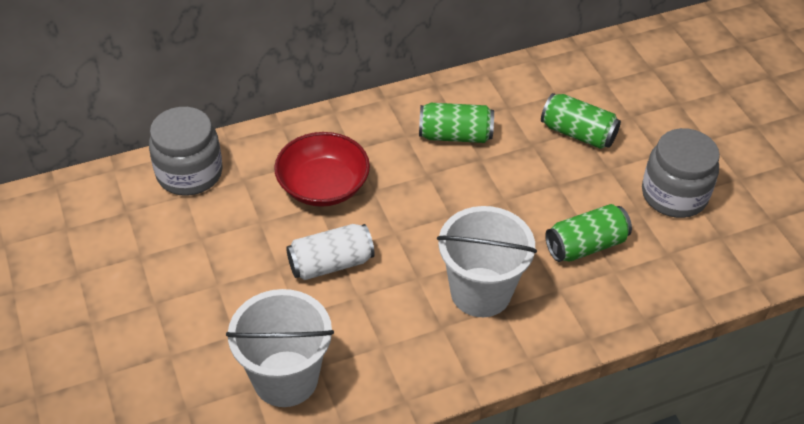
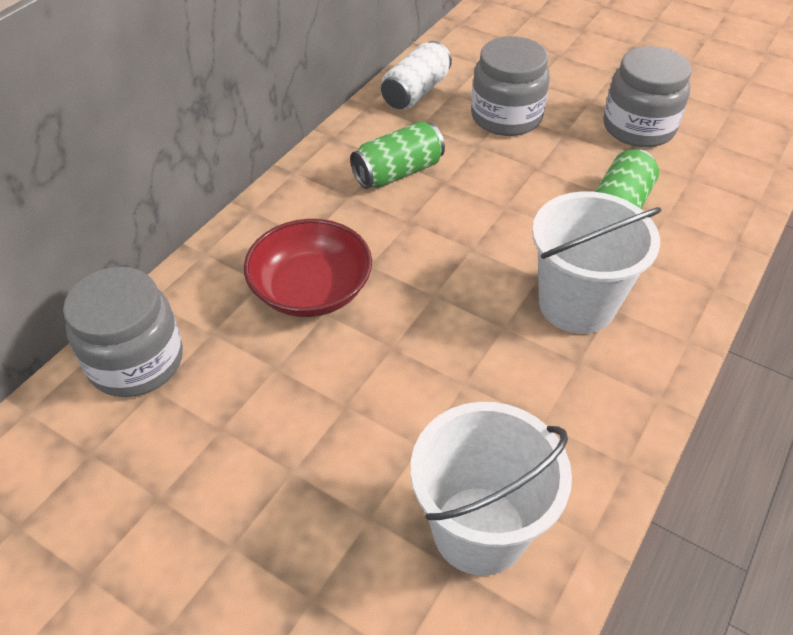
camera: 35 degrees left, 0 degrees up
white can [286,224,375,280] -> white can moved to [381,41,452,109]
green can [541,93,621,149] -> grey jar [471,36,550,136]

